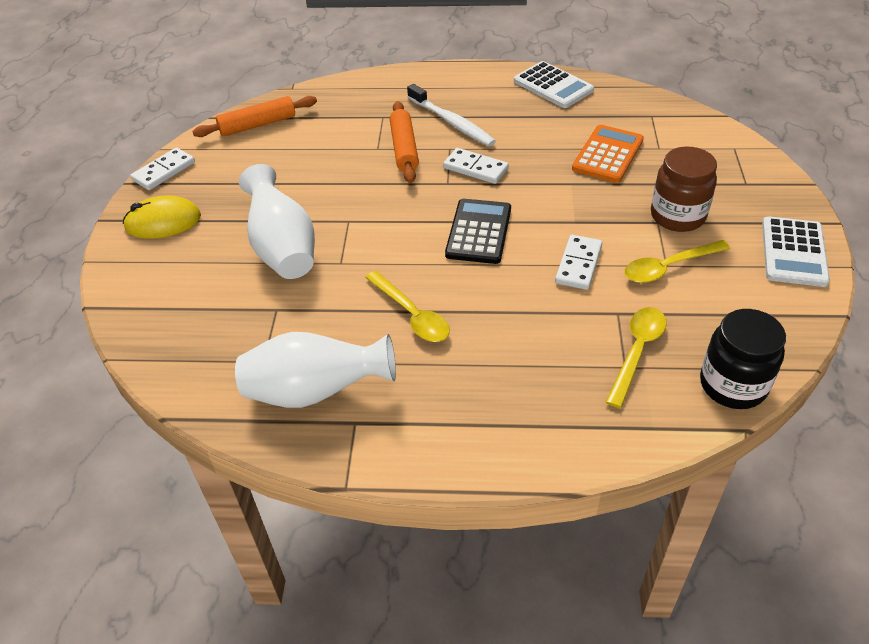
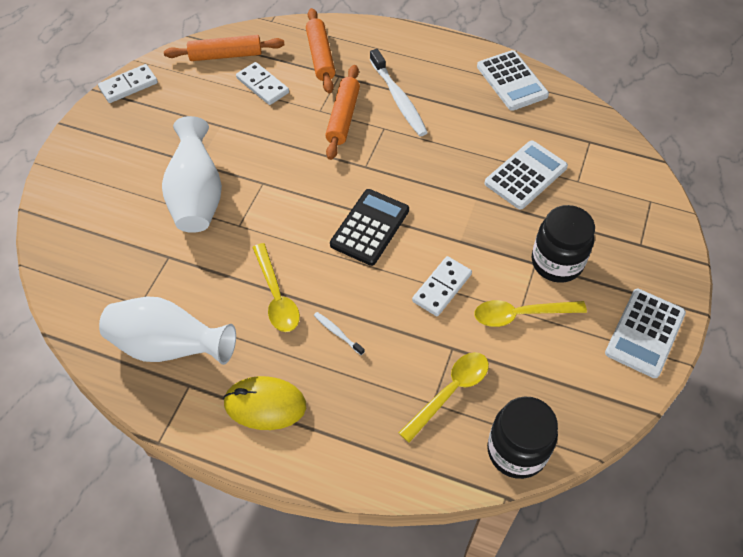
camera: 15 degrees right, 10 degrees up
yellow mouse [123,195,201,239] -> yellow mouse moved to [223,376,306,430]
white domino [443,148,509,184] -> white domino moved to [236,62,289,105]
orange calculator [572,125,644,183] -> white calculator [485,140,568,210]
brown jar [651,146,717,232] -> black jar [532,205,595,283]
none -> orange rolling pin [306,8,335,93]
none -> white toothbrush [314,312,365,355]

